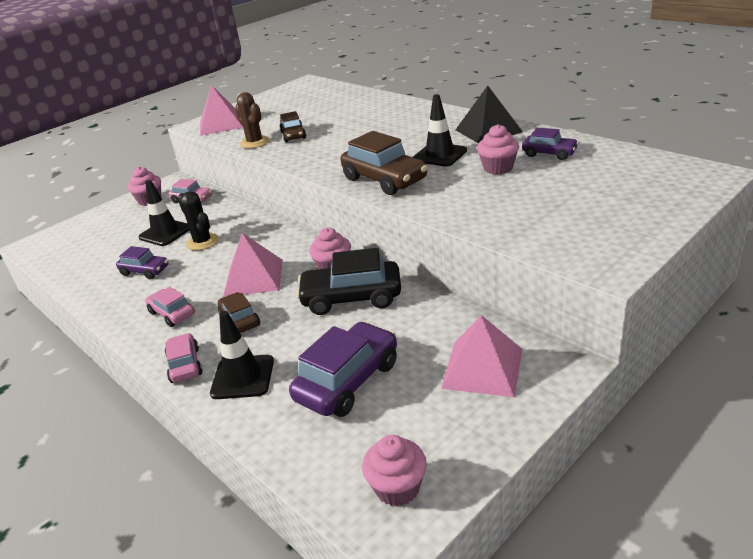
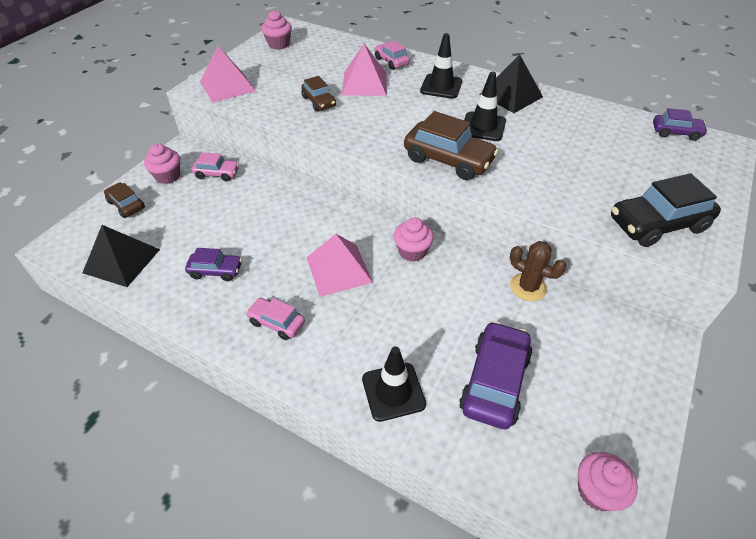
camera: 20 degrees left, 15 degrees up
black traffic cone [138,180,189,246] -> black traffic cone moved to [420,33,462,99]
pink car [165,333,203,383] -> pink car moved to [375,41,410,70]
black cactus [178,191,219,250] -> none
brown car [218,292,260,333] -> brown car moved to [104,183,145,218]
brown cactus [235,92,270,149] -> brown cactus moved to [510,241,567,301]
black car [296,248,401,315] -> black car moved to [611,173,721,247]
pink pyramid [441,315,522,397] -> pink pyramid moved to [342,44,387,96]
pink cupcake [477,124,519,175] -> pink cupcake moved to [261,10,292,50]
purple car [522,128,579,160] -> purple car moved to [653,108,708,141]
none -> black pyramid [83,225,160,287]

